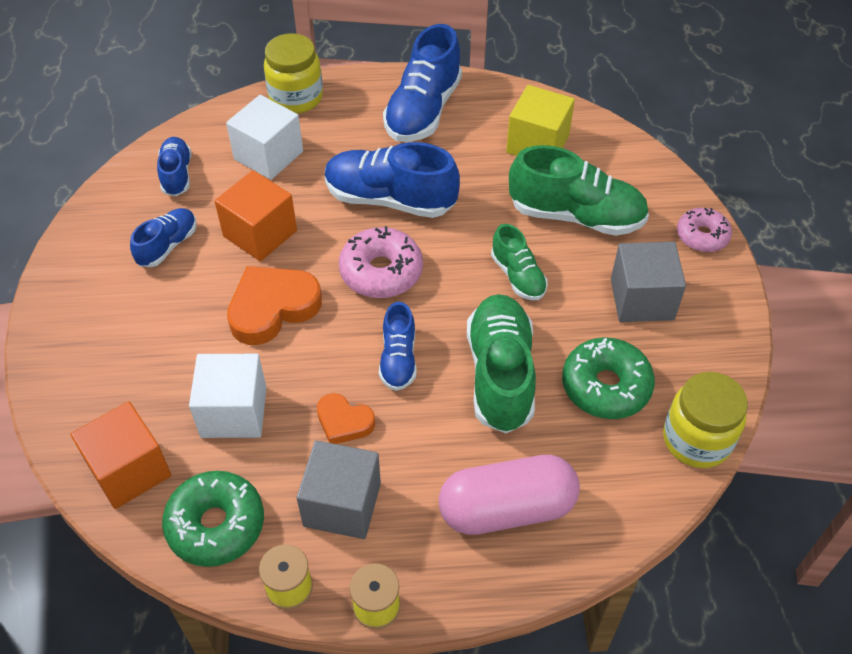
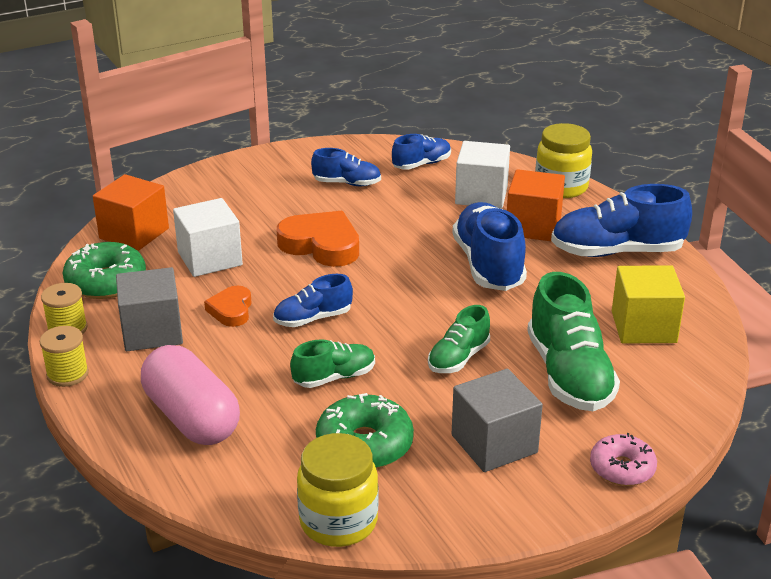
camera: 65 degrees right, 20 degrees down
orange cube [215,170,297,261] -> orange cube moved to [507,169,565,241]
pink donut [339,226,423,298] -> none
green shoe [467,294,536,433] -> green shoe [290,339,375,388], size x0.56

